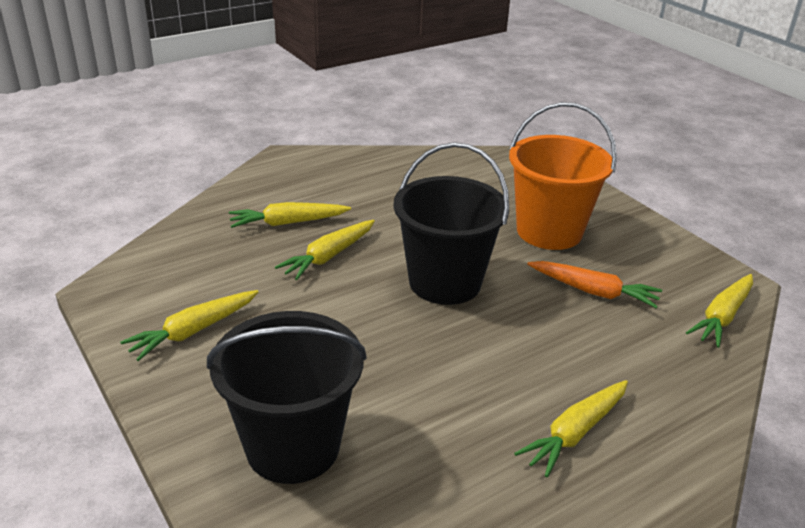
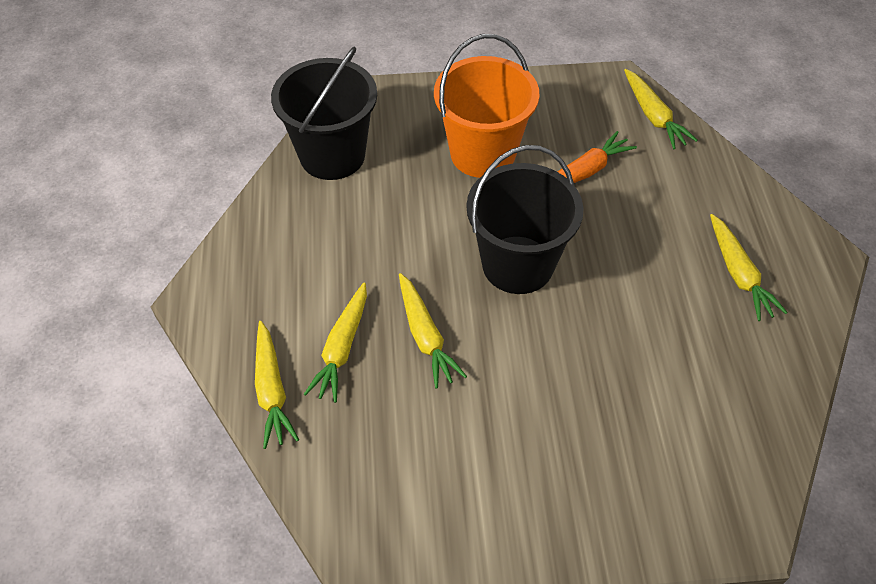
camera: 60 degrees left, 20 degrees up
yellow carrot [120,290,258,361] -> yellow carrot moved to [255,321,299,449]
black bucket [207,311,367,484] -> black bucket moved to [271,47,377,180]

